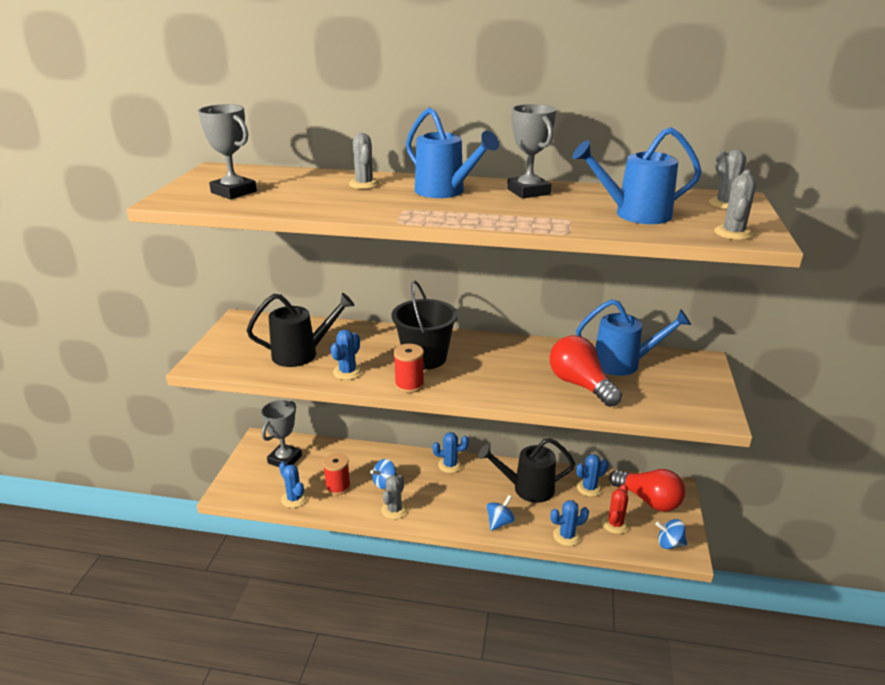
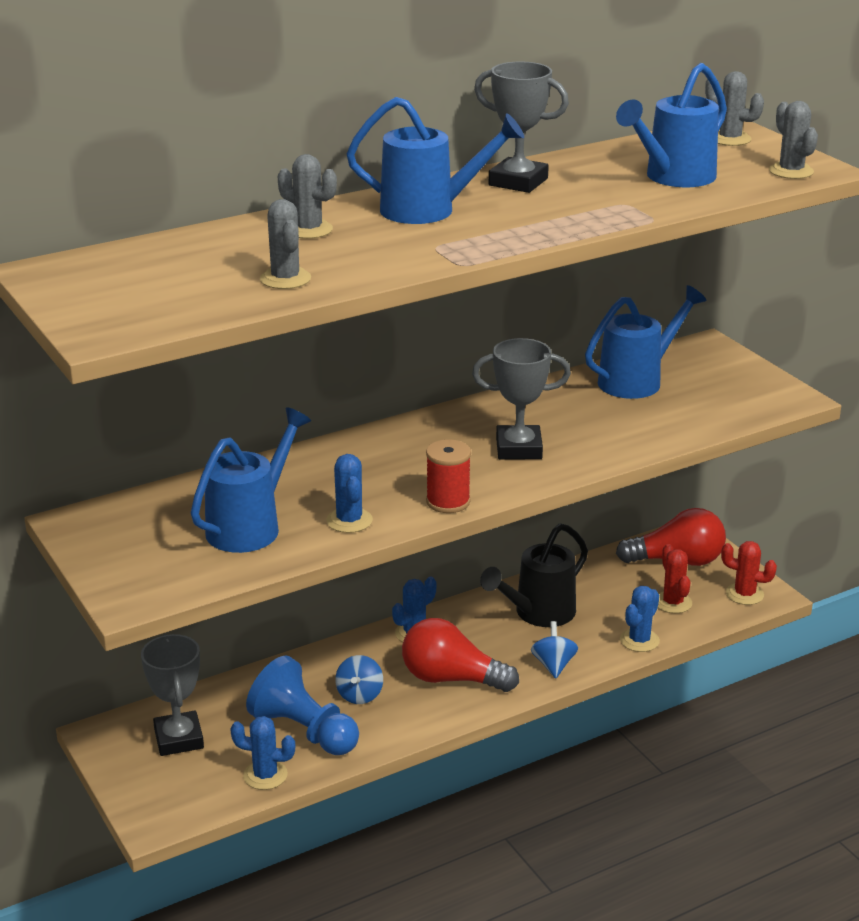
camera: 40 degrees left, 0 degrees up
grey trophy [198,104,257,199] -> grey trophy moved to [472,338,571,460]
black watering can [247,293,355,367] -> blue watering can [191,408,311,553]
red spool [323,453,351,495] -> blue pawn [246,655,359,755]
grey cactus [381,475,408,519] -> grey cactus moved to [260,199,311,289]
black bucket [392,281,458,370] -> none
red light bulb [550,335,622,407] -> red light bulb moved to [402,618,519,692]
blue cactus [576,454,609,497] -> none
blue spinning top [655,519,687,549] -> red cactus [721,541,777,605]

